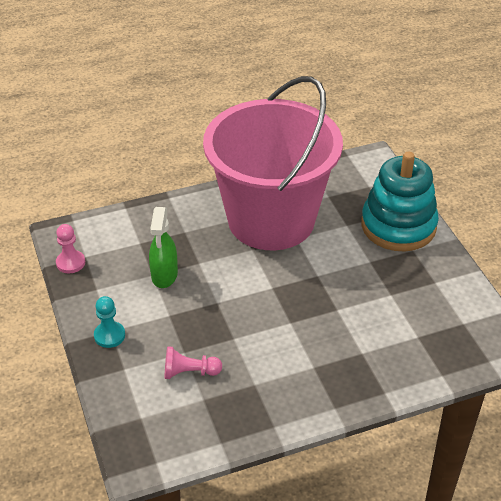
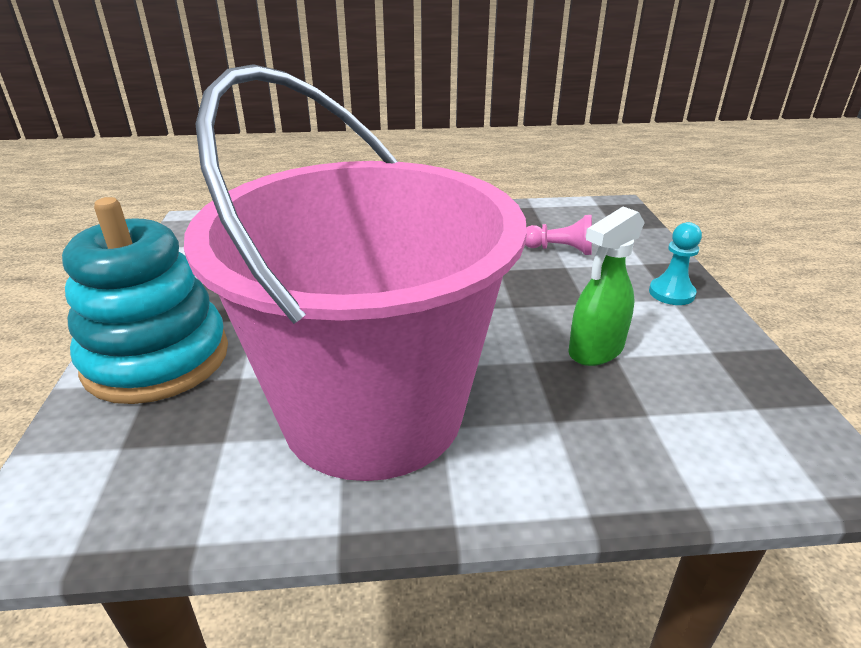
camera: 165 degrees left, 10 degrees down
pink pawn [56,224,85,273] -> none
green spray bottle [149,207,178,288] -> green spray bottle turned 150 degrees counterclockwise [568,206,645,366]

